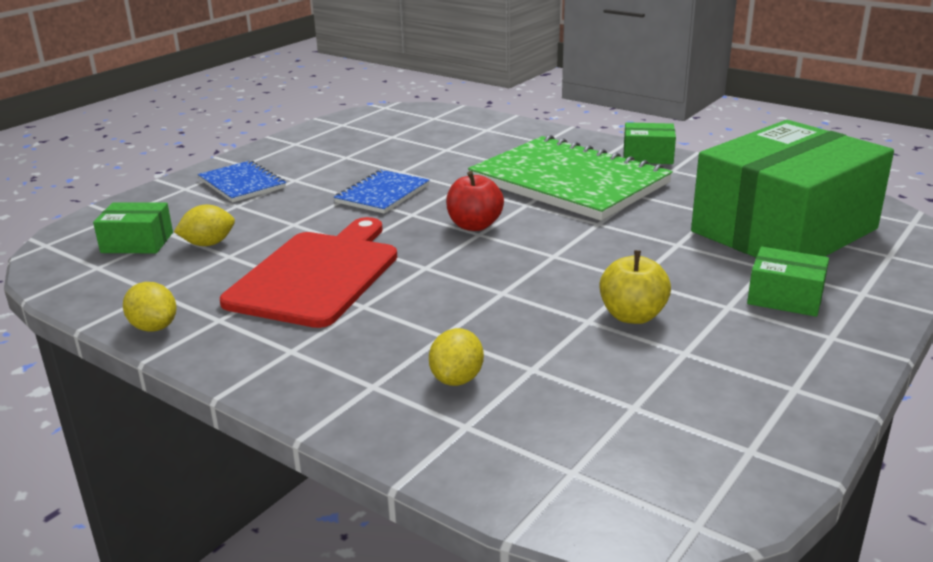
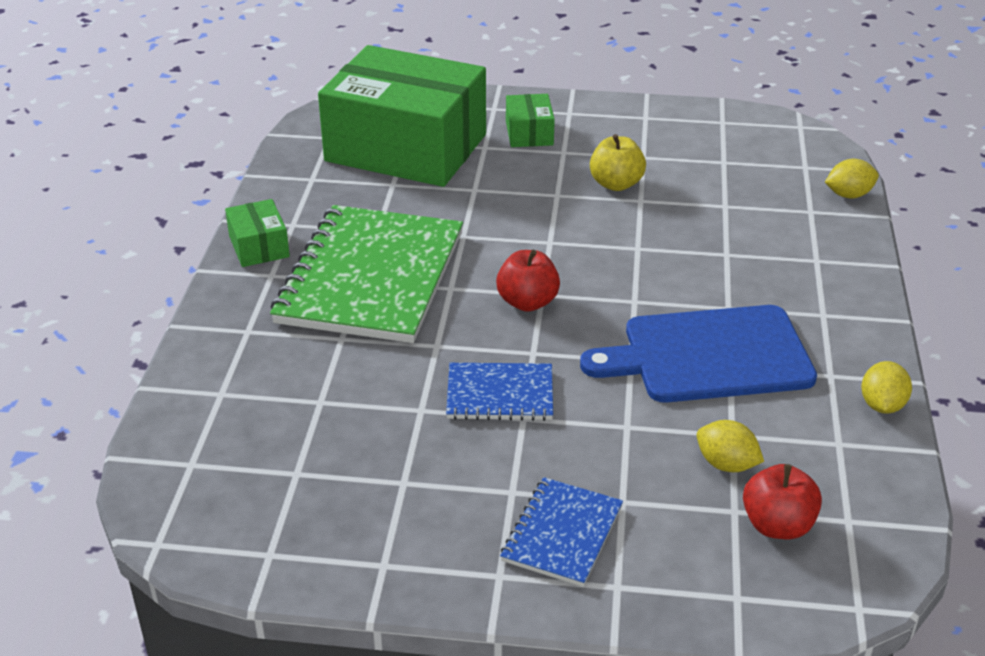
camera: 120 degrees left, 10 degrees up
green box [93,202,173,253] -> red apple [743,464,822,539]
red cutting board [220,217,397,328] -> blue cutting board [580,305,817,403]
yellow lemon [429,328,484,386] -> yellow lemon moved to [825,159,879,198]

